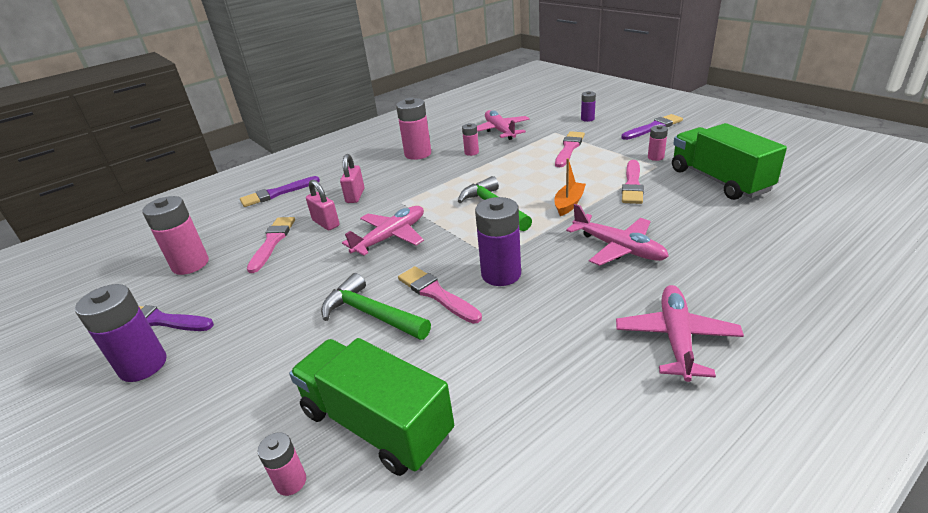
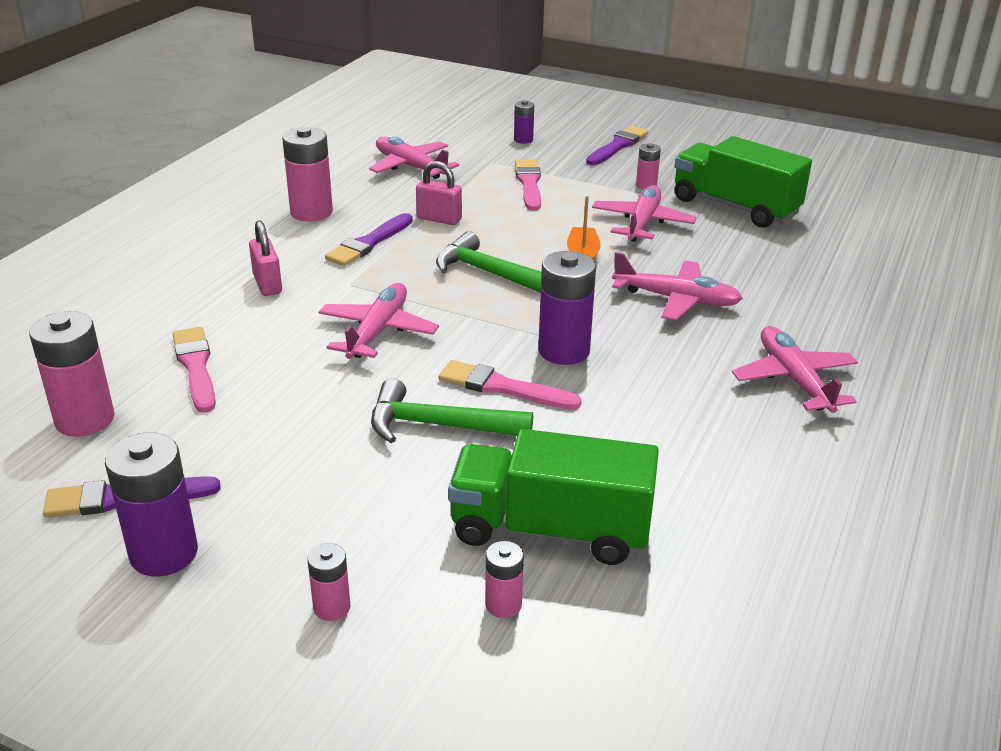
camera: 30 degrees left, 0 degrees up
purple brush [240,176,320,207] -> purple brush moved to [325,213,413,266]
pink padlock [306,180,340,230] -> pink padlock moved to [416,161,462,225]
pink battery [462,123,479,156] -> pink battery moved to [307,543,350,621]
pink brush [622,160,644,204] -> pink plane [592,185,697,242]

